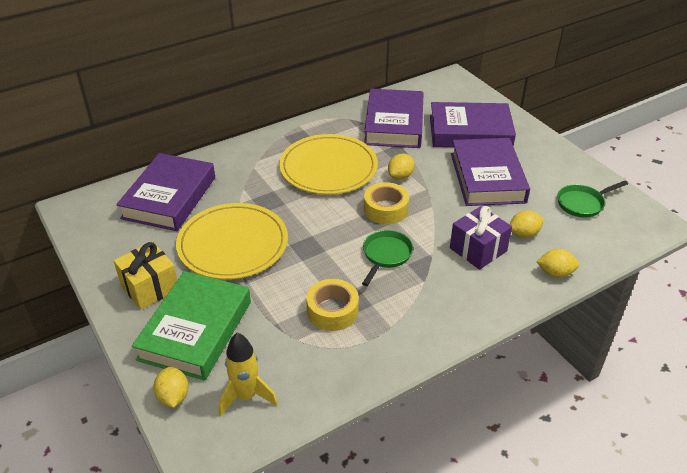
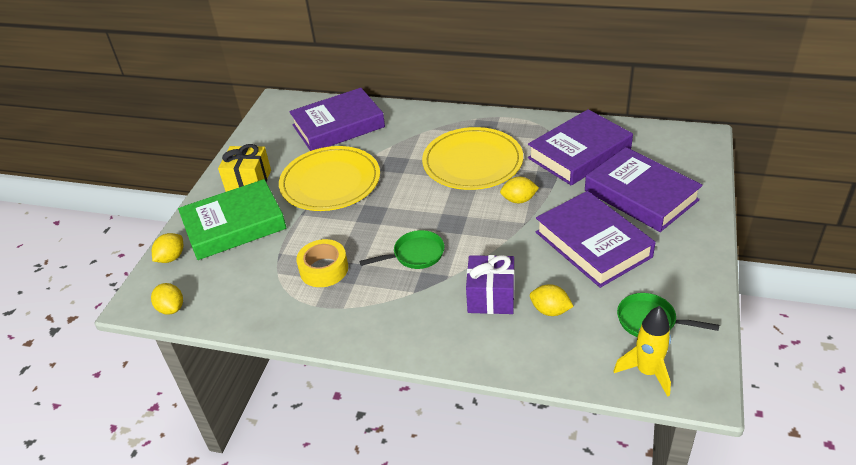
camera: 50 degrees right, 0 degrees up
yellow rocket [219,333,278,416] -> yellow rocket moved to [613,306,671,397]
yellow tape [364,182,409,224] -> none
purple book [451,138,530,206] -> purple book turned 75 degrees counterclockwise [536,191,656,288]
yellow lemon [537,249,579,278] -> yellow lemon moved to [151,283,183,315]

